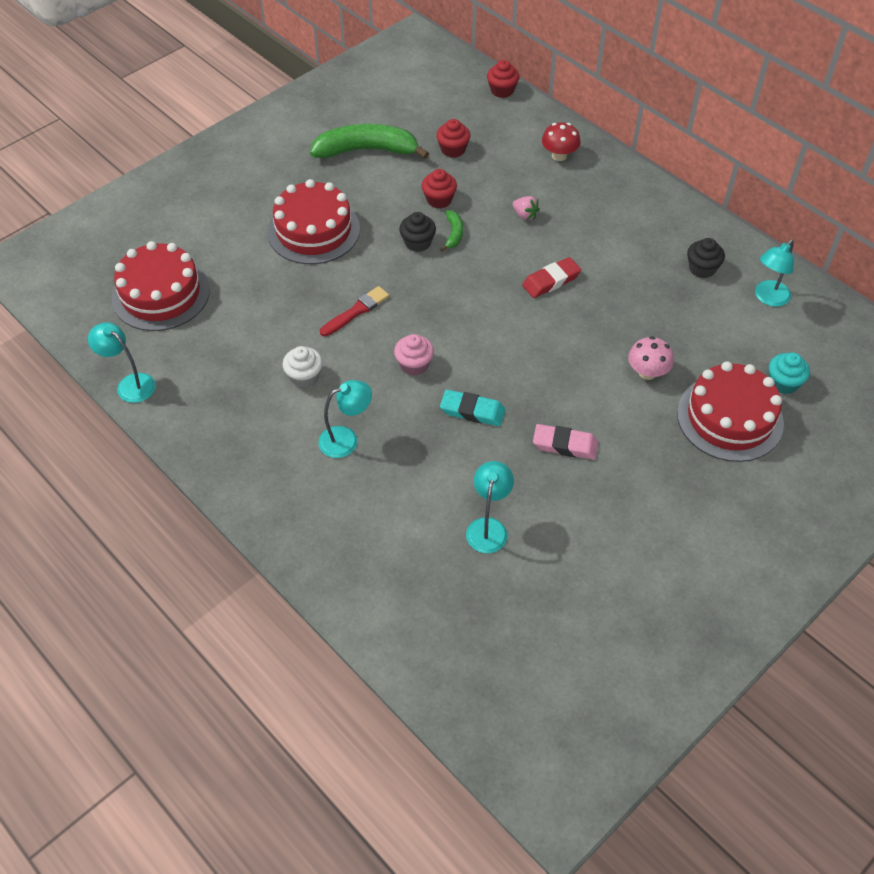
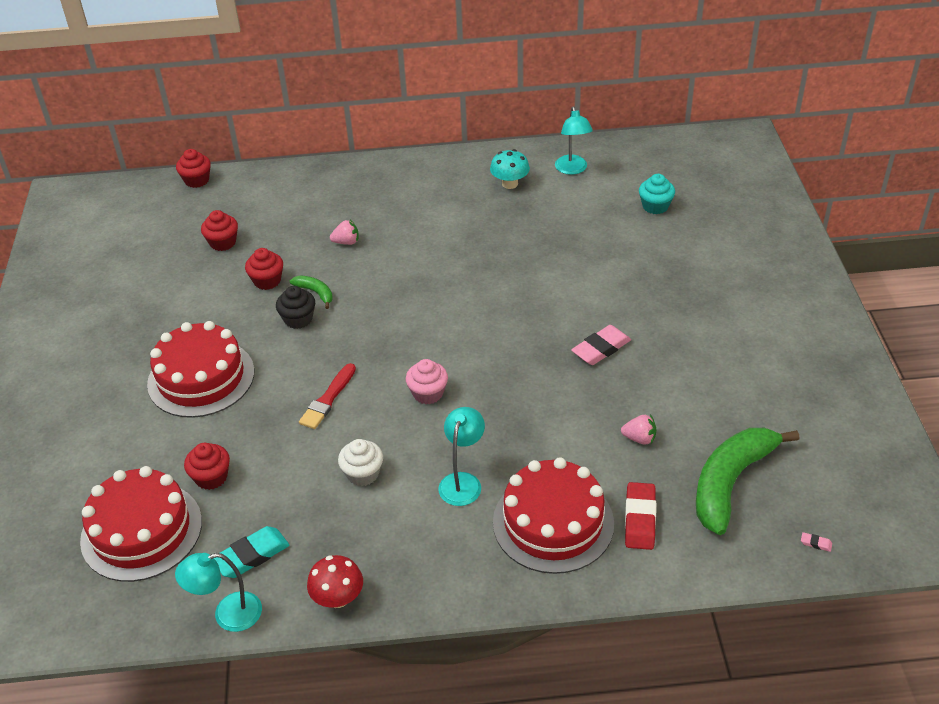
camera: 50 degrees left, 10 degrees down
green banana [310,124,429,159] -> green banana moved to [696,428,799,535]
red brush [320,286,389,337] -> red brush turned 150 degrees counterclockwise [299,363,356,429]
turquoise eraser [440,390,505,426] -> turquoise eraser moved to [214,526,289,578]
turquoise lamp [466,461,514,553] -> pink strawberry [621,414,656,445]
red eraser [522,257,581,298] -> red eraser moved to [625,482,656,550]
red mushroom [542,122,581,161] -> red mushroom moved to [307,555,363,608]
pink mushroom [628,336,674,380] -> none
red cake [677,361,784,462] -> red cake moved to [493,457,614,574]
black cupcake [687,238,725,278] -> turquoise mushroom [490,149,530,189]
none -> red cupcake [184,443,230,490]
none -> pink eraser [801,532,832,552]

